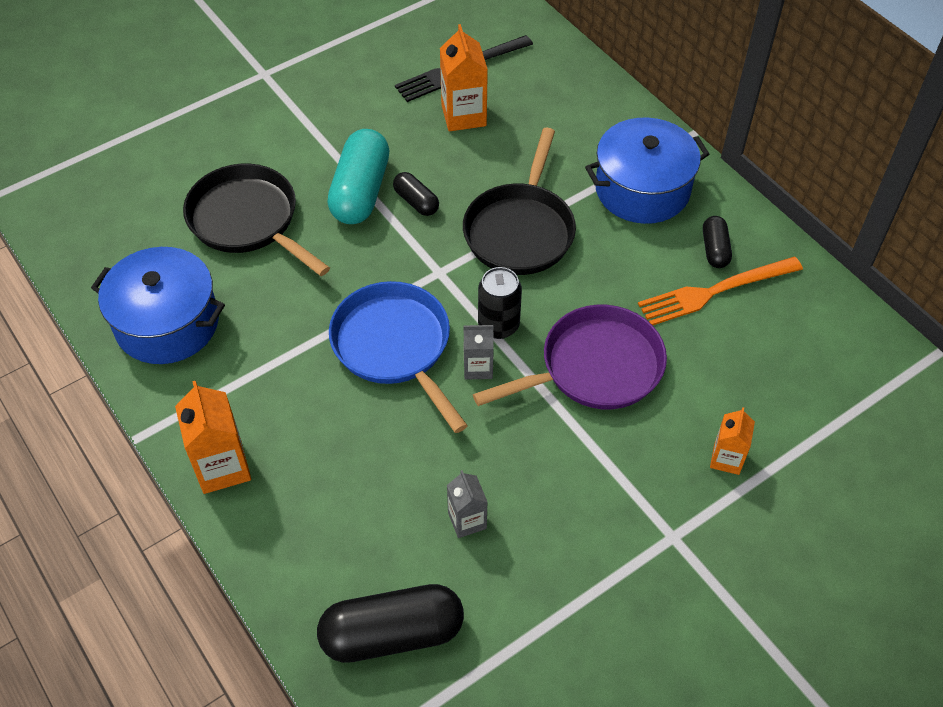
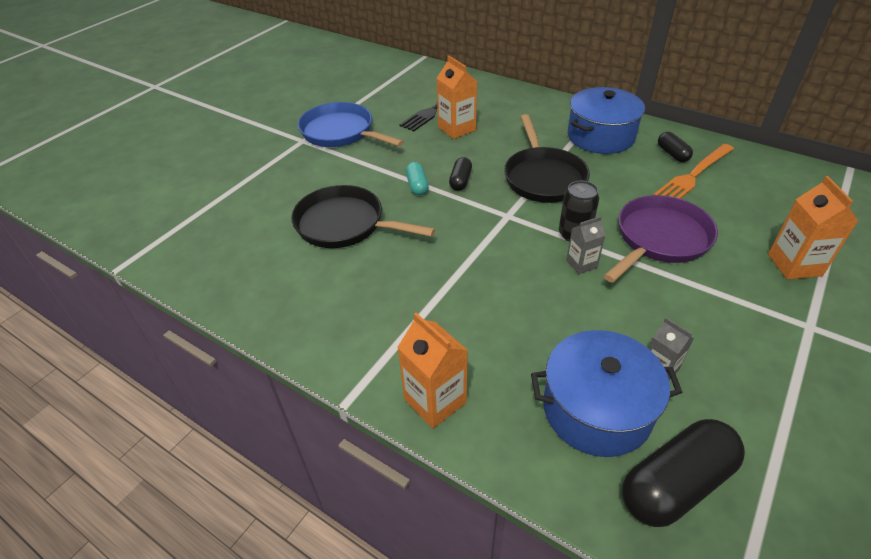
camera: 20 degrees left, 10 degrees down
blue pot [91,247,225,364] -> blue pot moved to [531,330,682,457]
turquoise capsule [327,129,389,224] -> turquoise capsule [406,162,429,196], size x0.52
blue pan [329,281,468,433] -> blue pan moved to [298,102,404,147]
black capsule [393,172,439,216] -> black capsule turned 75 degrees clockwise [449,157,472,191]
orange carton [710,407,755,475] -> orange carton [768,176,858,280], size x1.63

